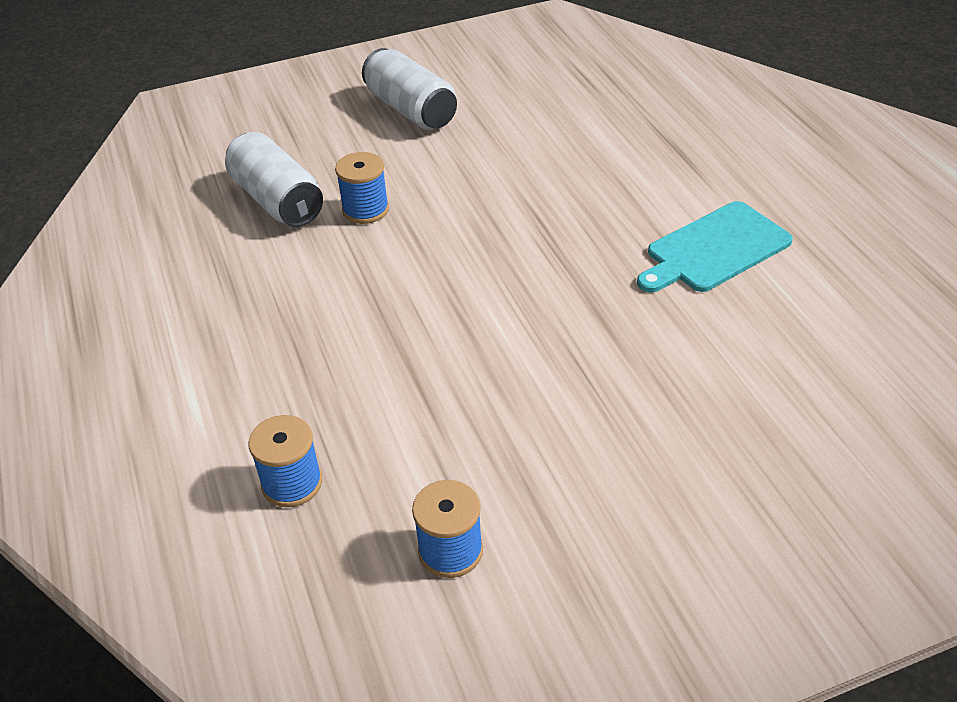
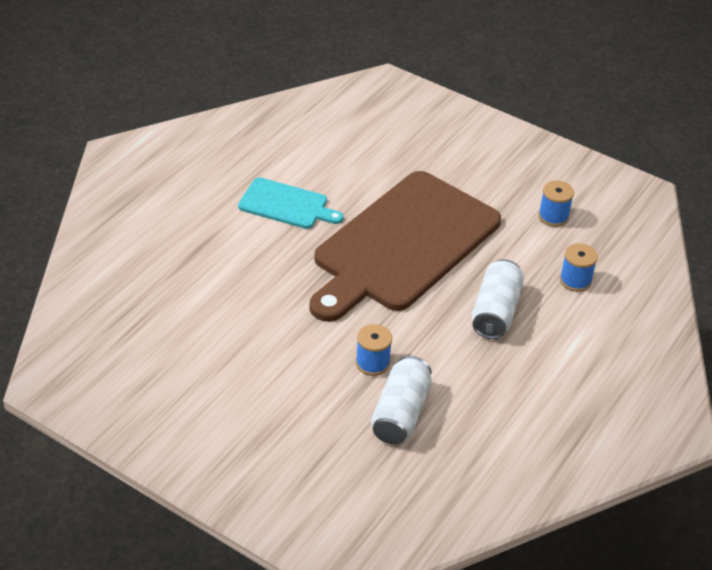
camera: 130 degrees left, 0 degrees up
white can [362,48,457,130] -> white can moved to [472,259,524,339]
none -> brown cutting board [309,171,501,322]

